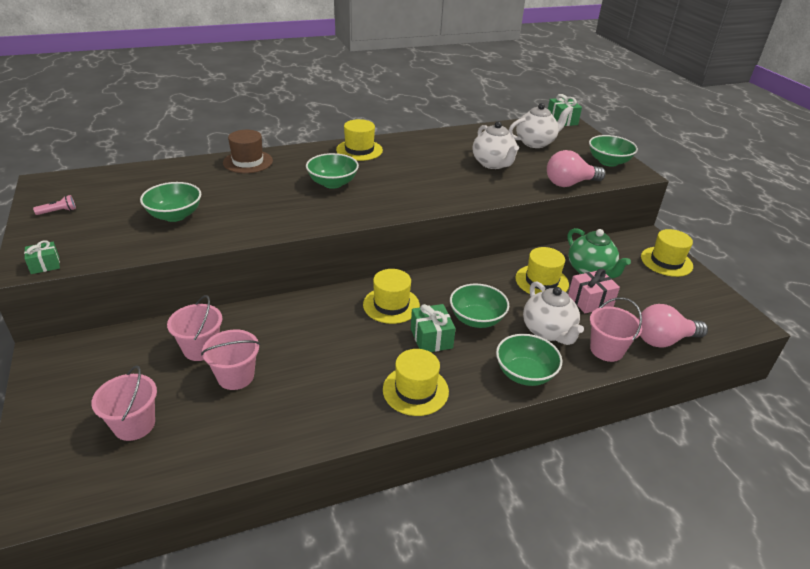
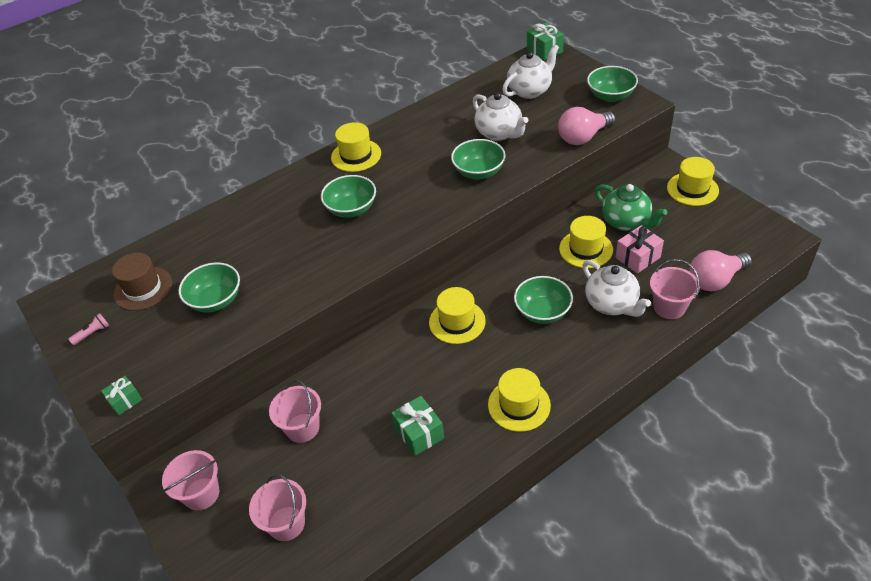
camera: 10 degrees left, 10 degrees up
pink bucket [201,329,260,390] -> pink bucket moved to [162,450,219,511]
brown hat [223,130,273,173] -> brown hat moved to [112,253,172,311]
green gift [411,304,456,352] -> green gift moved to [391,396,444,456]
green bowl [496,334,562,386] -> green bowl moved to [451,139,505,179]

